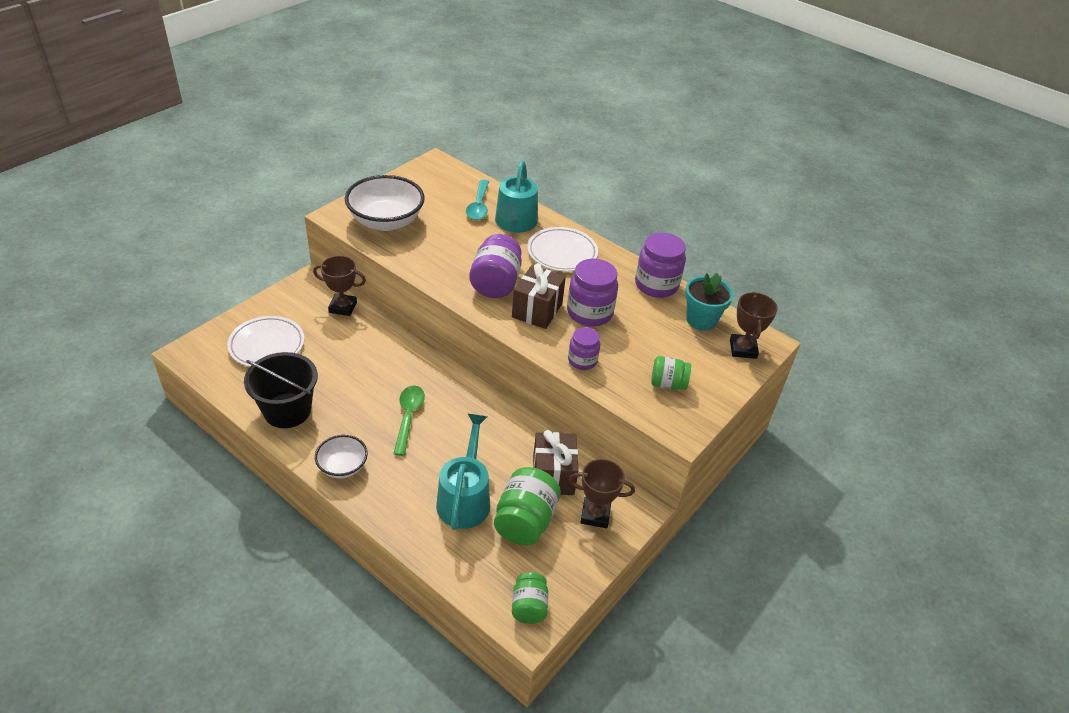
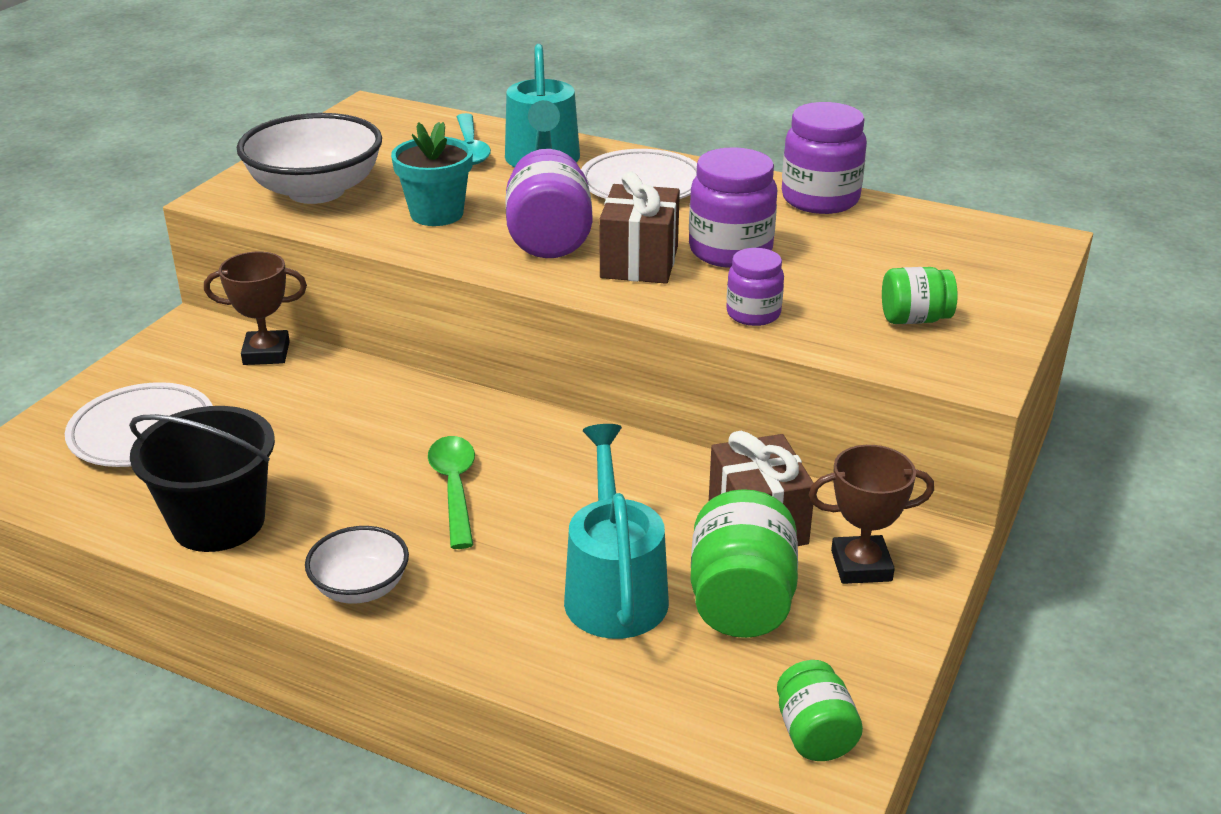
camera: 10 degrees left, 10 degrees down
turquoise flower pot [685,273,733,331] -> turquoise flower pot moved to [391,122,473,226]
brown trophy [730,292,778,359] -> none

